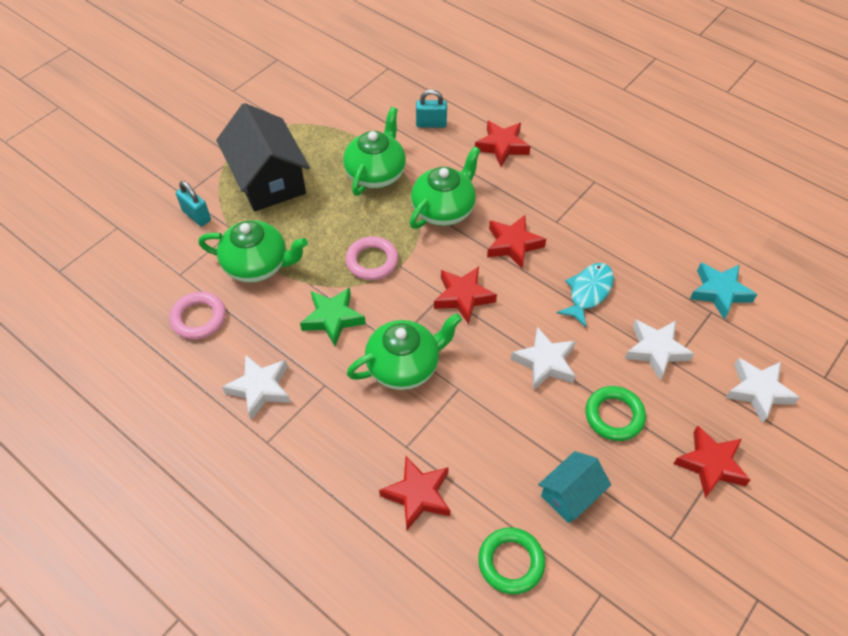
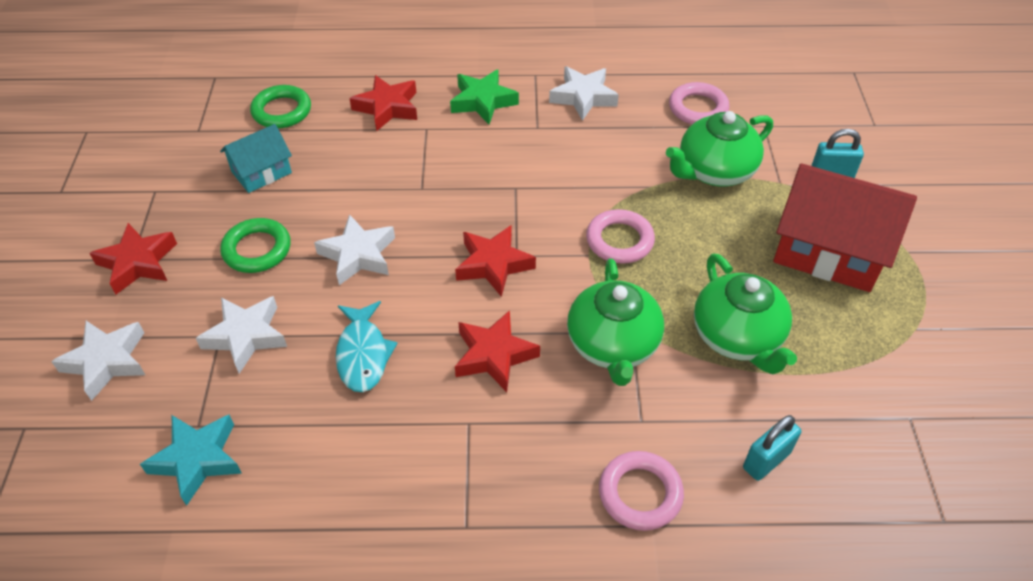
camera: 140 degrees right, 5 degrees down
black house [216,103,310,212] -> red house [773,163,917,292]
green star [300,287,366,346] -> green star moved to [450,69,519,124]
green teapot [347,313,462,390] -> none
red star [475,121,531,167] -> pink ring [599,451,684,531]
turquoise house [538,451,611,523] -> turquoise house turned 45 degrees clockwise [220,124,292,193]

